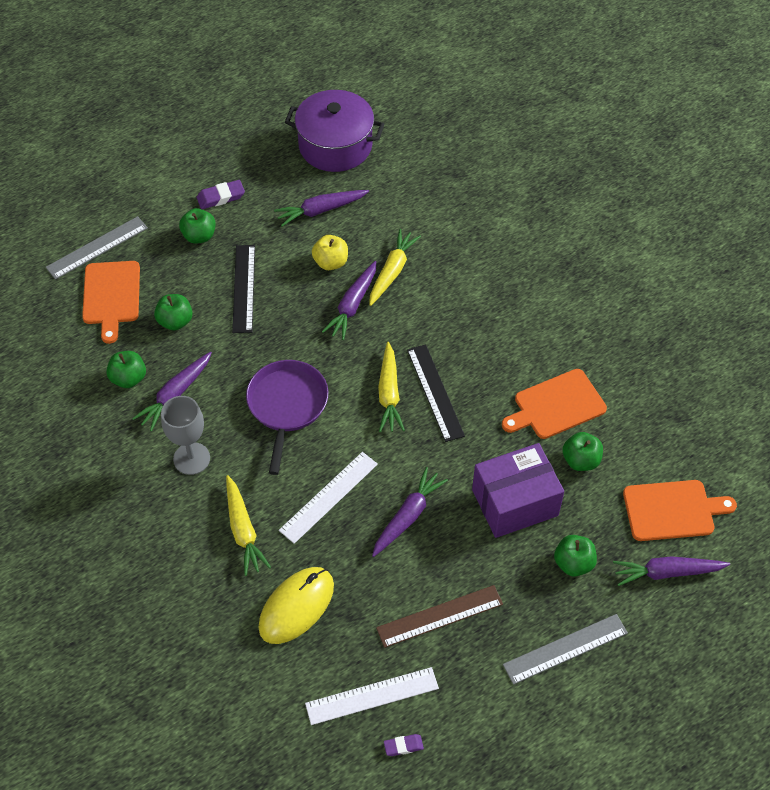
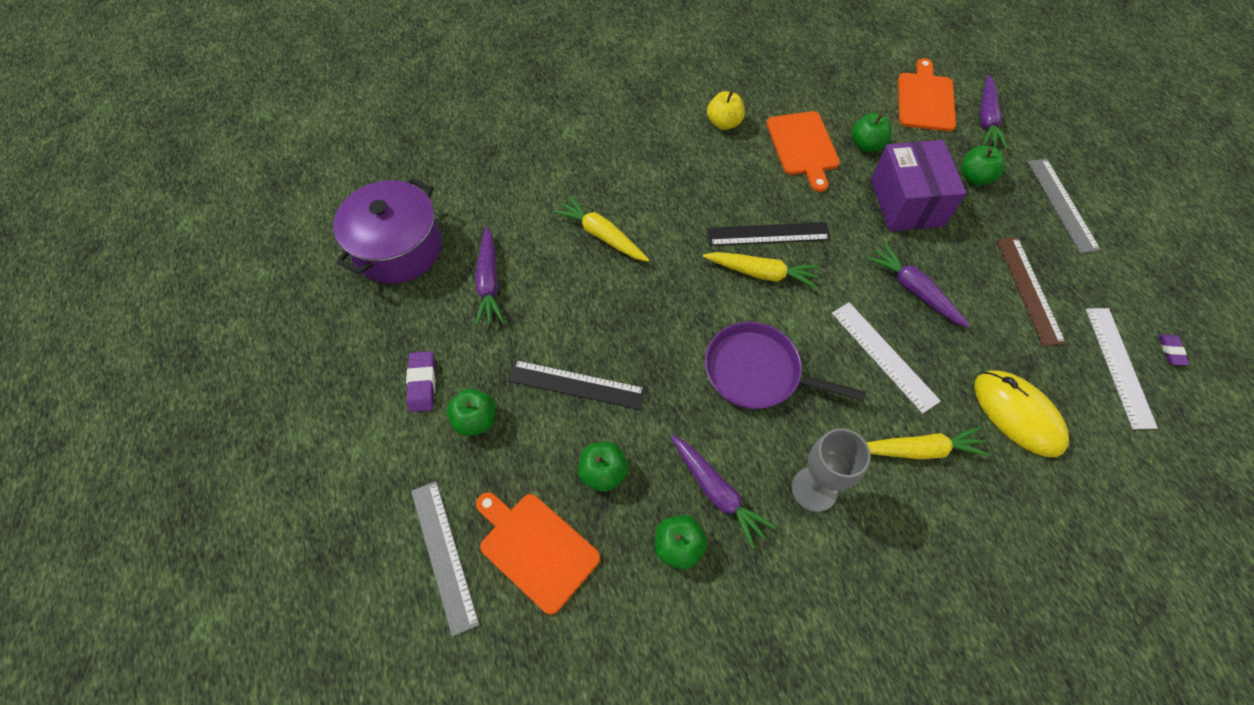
camera: 75 degrees left, 5 degrees up
orange cutting board [82,261,140,344] -> orange cutting board turned 150 degrees counterclockwise [476,492,600,615]
yellow apple [312,235,348,270] -> yellow apple moved to [707,91,745,130]
purple carrot [322,261,376,340] -> none

